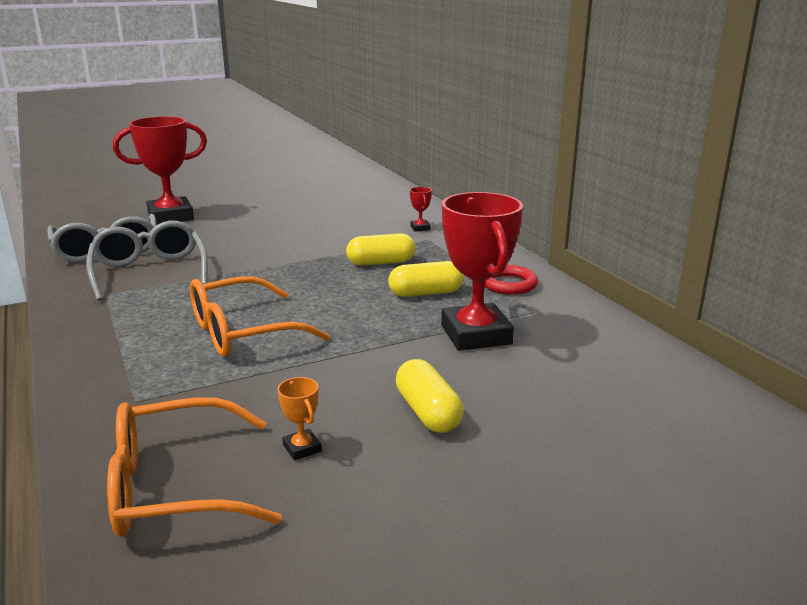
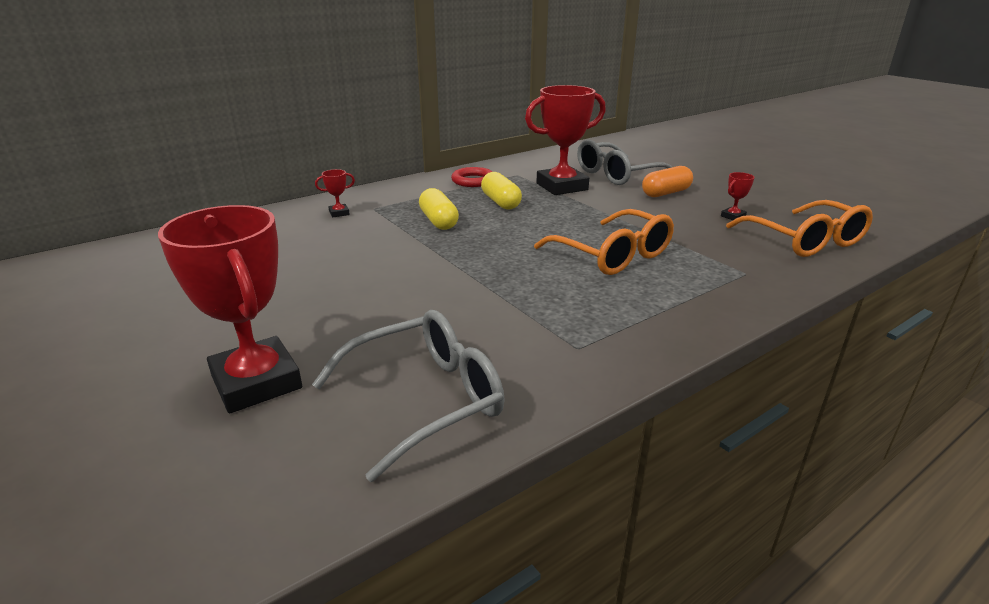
camera: 100 degrees left, 5 degrees up
grey glasses [86,221,208,301] -> grey glasses moved to [577,140,672,185]
orange trophy [277,377,322,460] -> red trophy [721,172,755,220]
yellow capsule [396,359,463,433] -> orange capsule [642,166,693,197]

